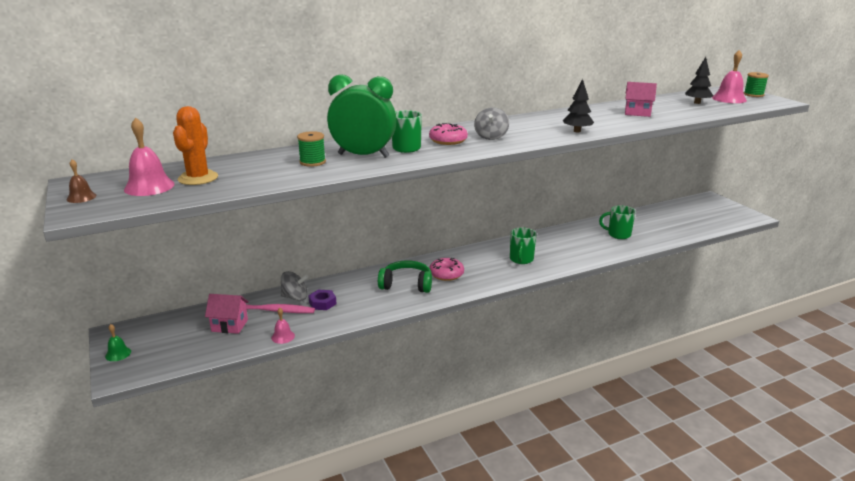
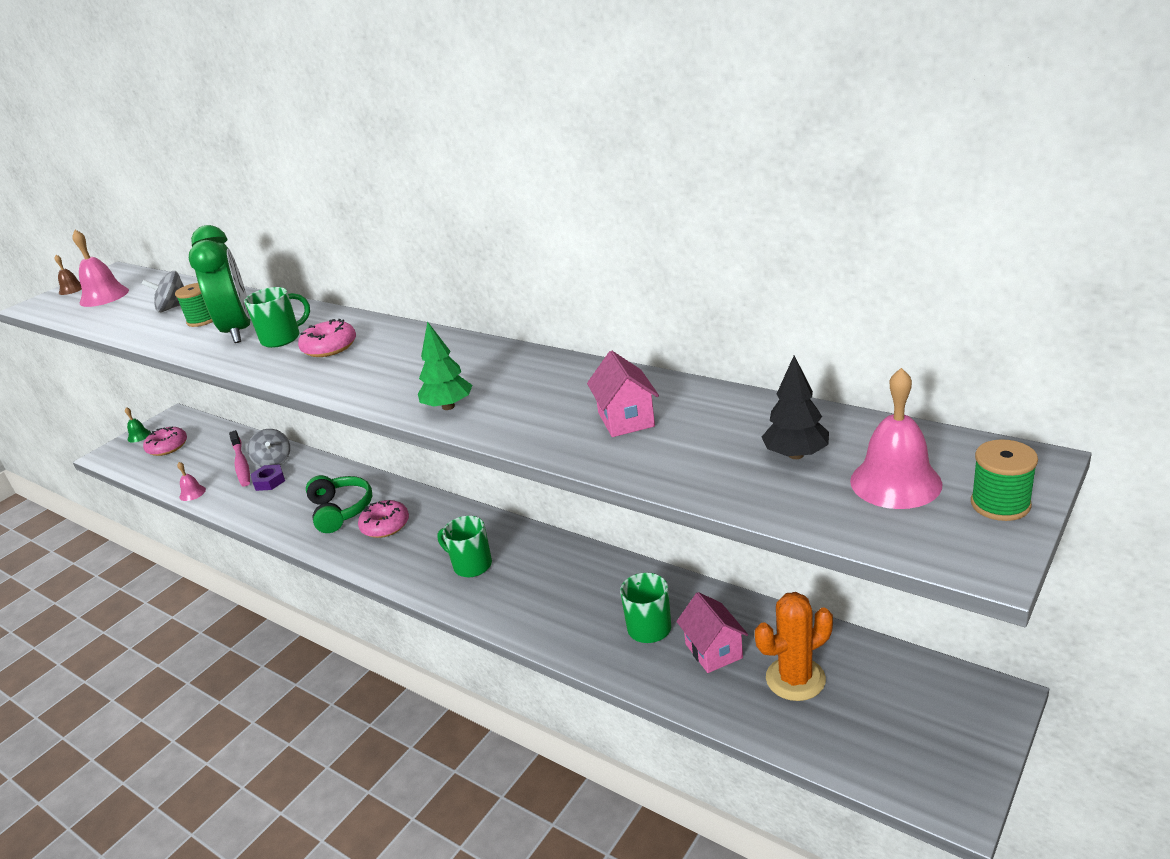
camera: 65 degrees right, 5 degrees up
orange cactus [173,106,218,185] -> orange cactus moved to [755,592,833,701]
pink house [205,294,249,334] -> pink house moved to [676,592,748,673]
grey spinning top [474,107,509,140] -> grey spinning top moved to [142,271,184,312]
green mug [510,228,537,264] -> green mug turned 45 degrees clockwise [437,516,492,577]
black tree [563,79,594,132] -> green tree [418,321,472,410]
none -> pink donut [143,427,187,456]

